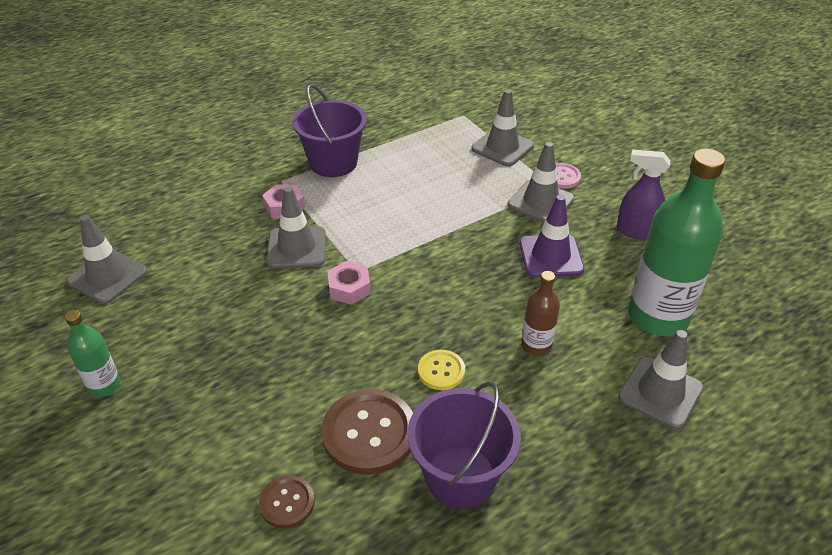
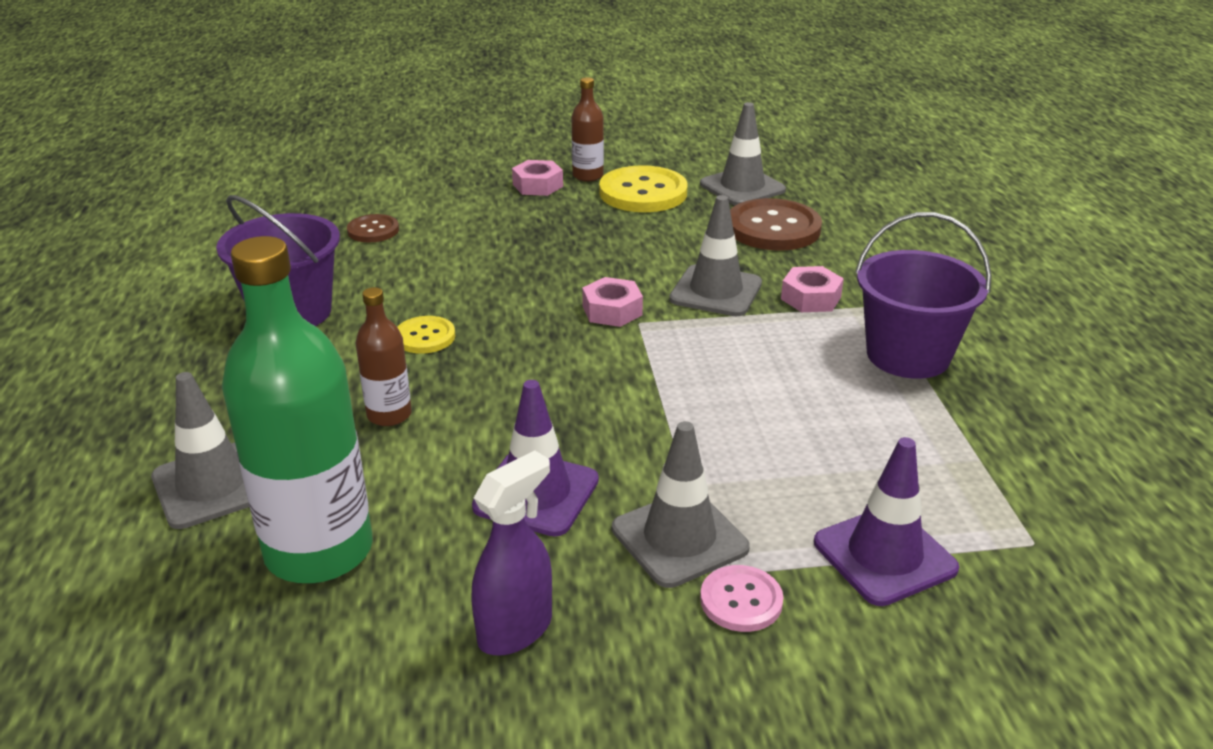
camera: 115 degrees right, 10 degrees down
green bottle [65,310,120,397] -> brown bottle [571,77,604,182]
brown button [321,389,413,475] -> brown button moved to [730,198,822,250]
grey traffic cone [471,89,534,166] -> purple traffic cone [814,437,959,606]
none -> pink nut [512,160,563,196]
none -> yellow button [599,165,688,212]

